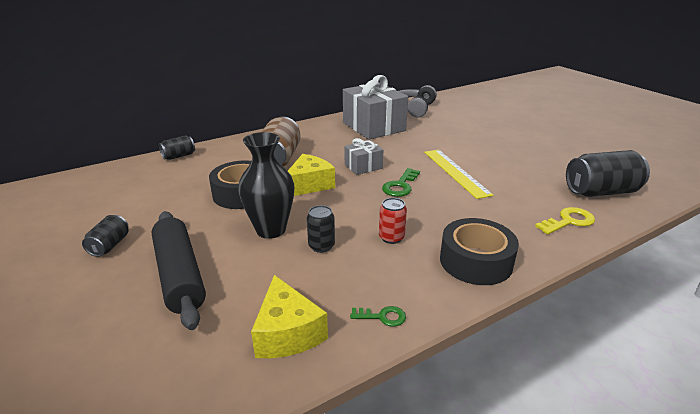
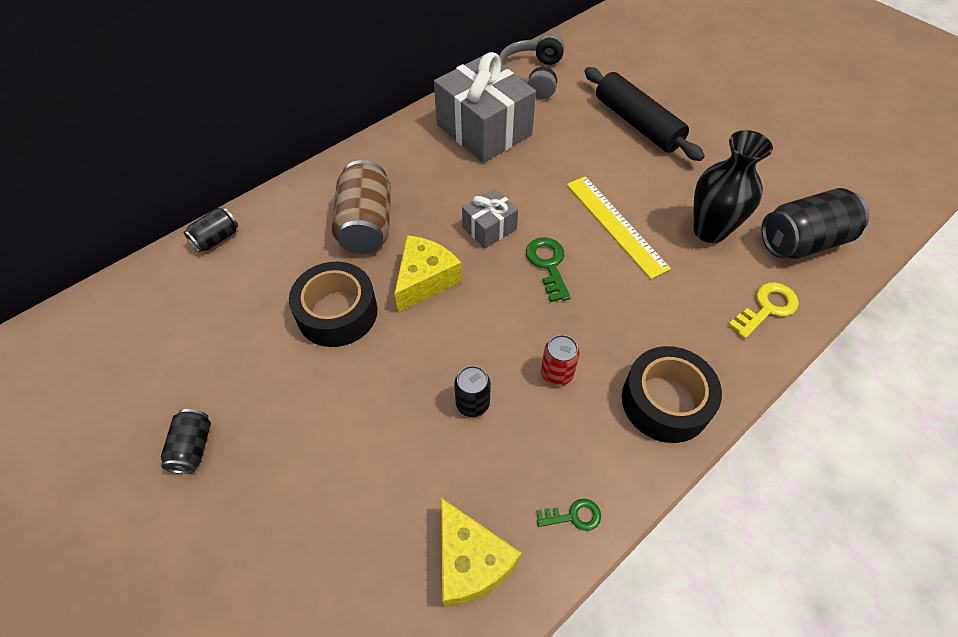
camera: 10 degrees left, 25 degrees up
black rolling pin [151,211,206,330] -> black rolling pin moved to [584,67,705,161]
black vase [238,132,295,239] -> black vase moved to [693,130,773,243]
green key [382,168,420,197] -> green key turned 150 degrees clockwise [526,237,571,302]

